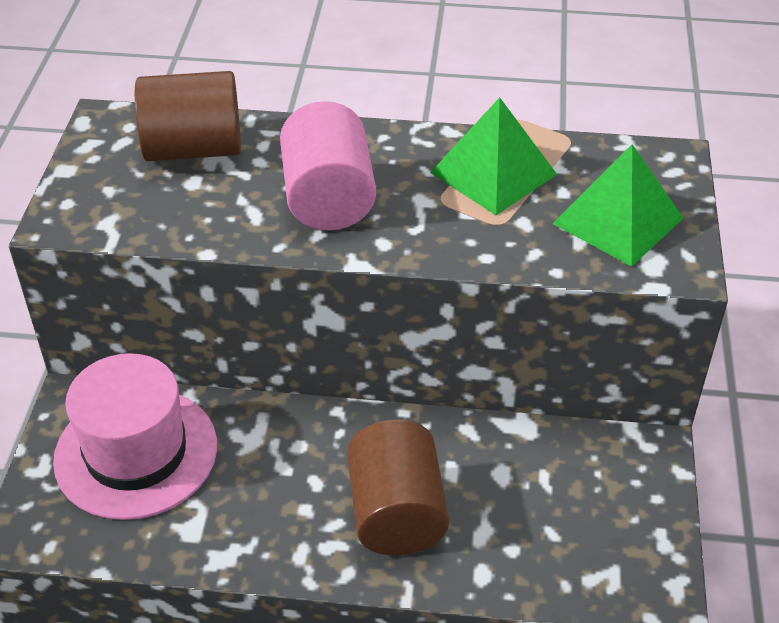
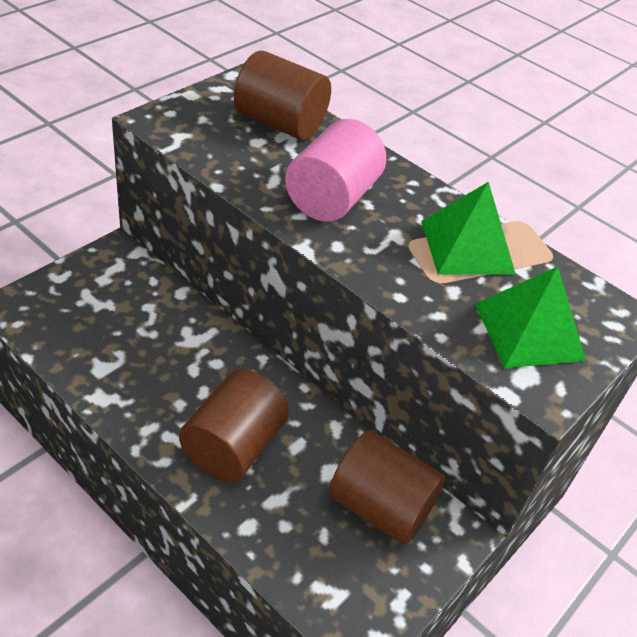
camera: 30 degrees right, 0 degrees up
pink hat [53,353,217,520] -> none
none -> brown cylinder [329,430,446,545]

